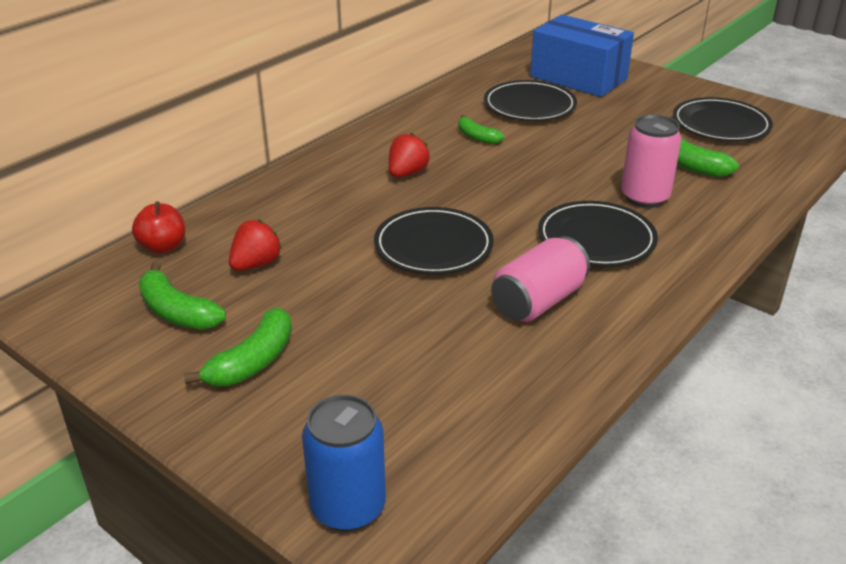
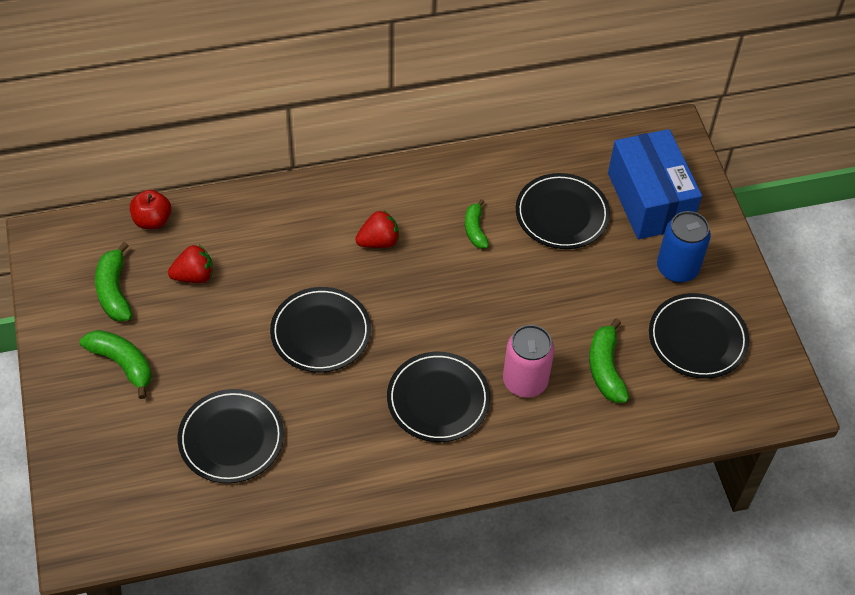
camera: 35 degrees right, 20 degrees up
green banana [184,307,292,386] -> green banana turned 120 degrees counterclockwise [80,330,152,399]
blue can [302,395,386,531] -> blue can moved to [657,211,711,283]
pink can [491,236,590,322] -> none
none -> black plate [178,389,284,483]

